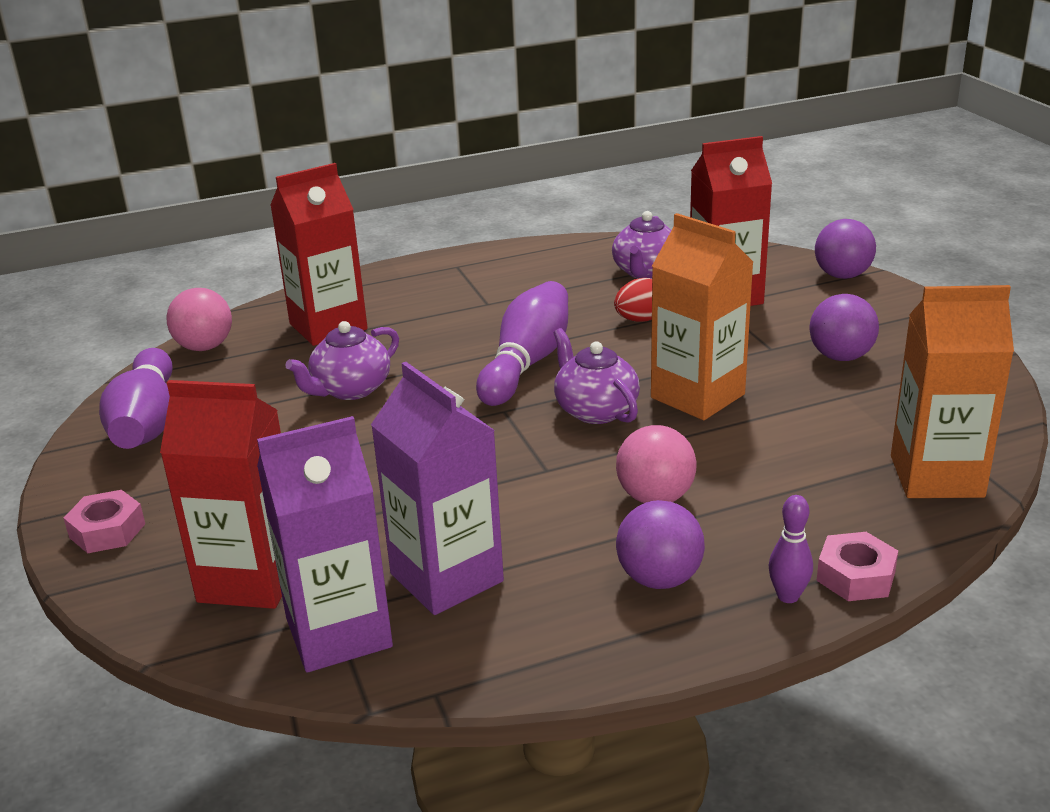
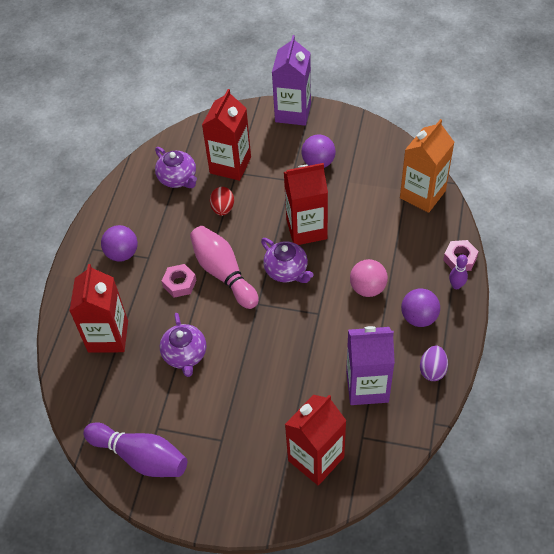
camera: 55 degrees left, 25 degrees up
pink nut [64,490,145,553] -> pink nut moved to [162,264,197,298]
pink ball [166,288,232,351] -> none
purple carton [257,416,393,673] -> purple carton moved to [272,35,311,126]
purple bowling pin [476,281,568,406] -> pink bowling pin [190,226,259,309]
purple teapot [554,328,640,424] -> purple teapot turned 135 degrees counterclockwise [261,238,314,283]
orange carton [651,213,753,420] -> red carton [284,163,328,245]
purple ball [815,219,876,279] -> purple ball moved to [101,225,138,262]
none -> purple egg [420,346,448,381]

